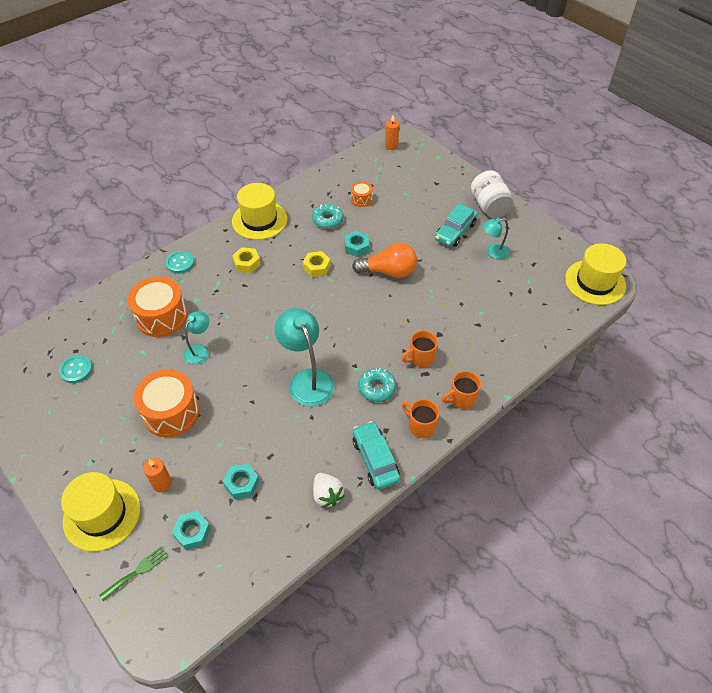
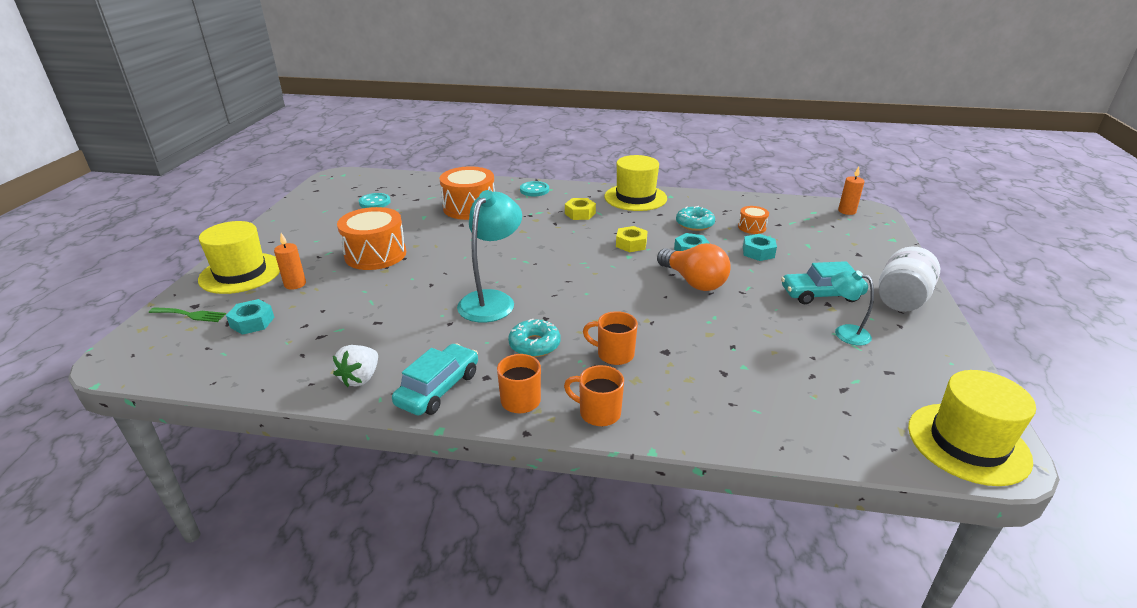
camera: 50 degrees right, 20 degrees down
turquoise lamp [184,311,209,364] -> none
turquoise nut [223,464,259,499] -> turquoise nut moved to [743,234,777,261]

